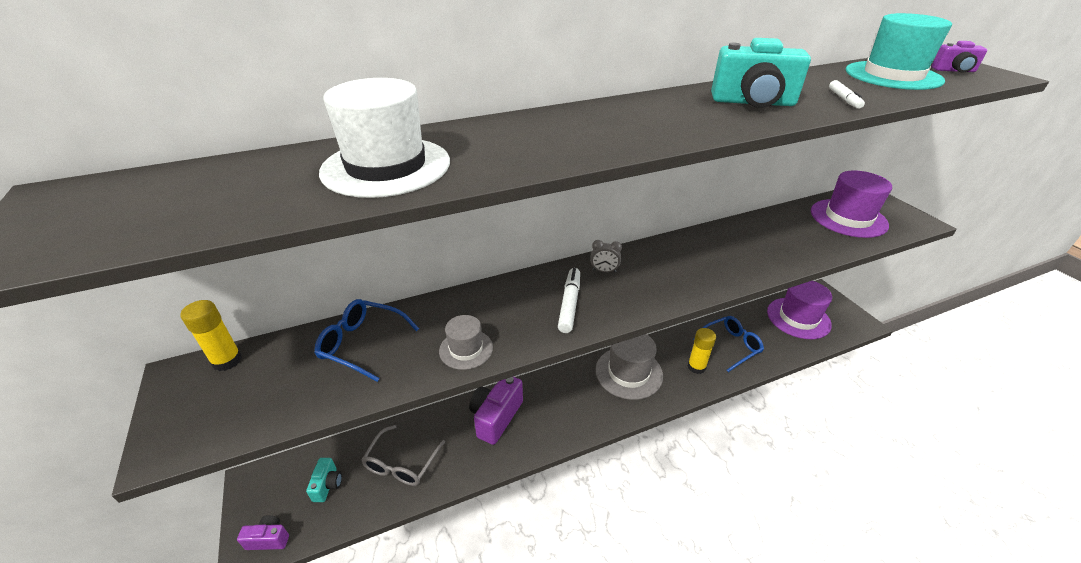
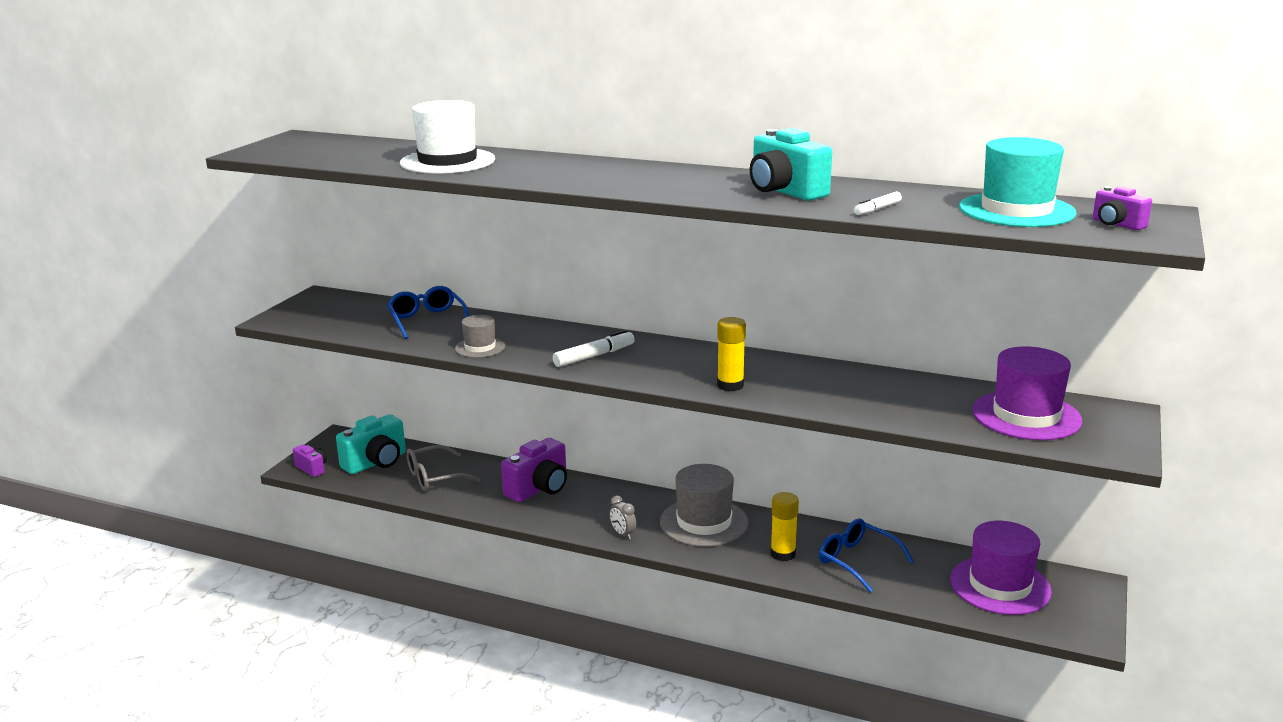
camera: 45 degrees right, 15 degrees down
yellow glue stick [180,300,242,371] -> yellow glue stick moved to [717,317,746,391]
turquoise camera [306,458,342,502] -> turquoise camera [336,414,406,474], size x1.84
purple camera [469,377,523,445] -> purple camera turned 150 degrees clockwise [501,438,567,502]
grey clock [590,240,622,272] -> grey clock moved to [610,496,636,539]
blue glasses [693,316,764,372] -> blue glasses turned 150 degrees counterclockwise [819,519,914,593]

